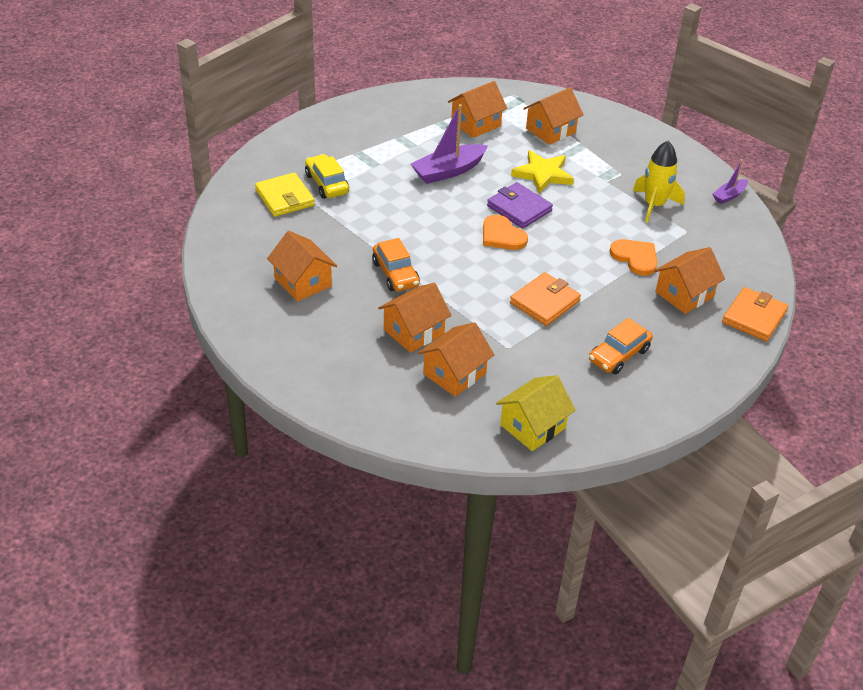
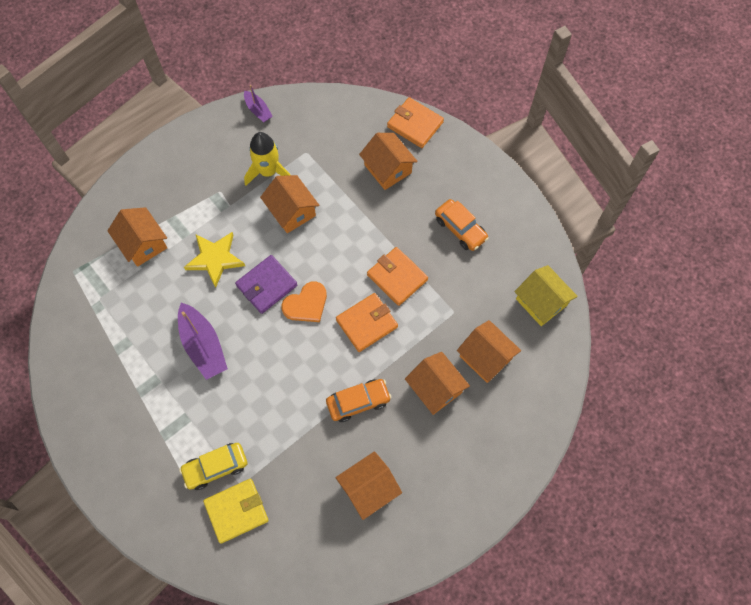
camera: 85 degrees left, 25 degrees up
orange house [448,81,507,138] -> orange house moved to [260,175,319,233]
orange heart [609,239,657,276] -> none
none -> orange wallet [336,293,398,352]

